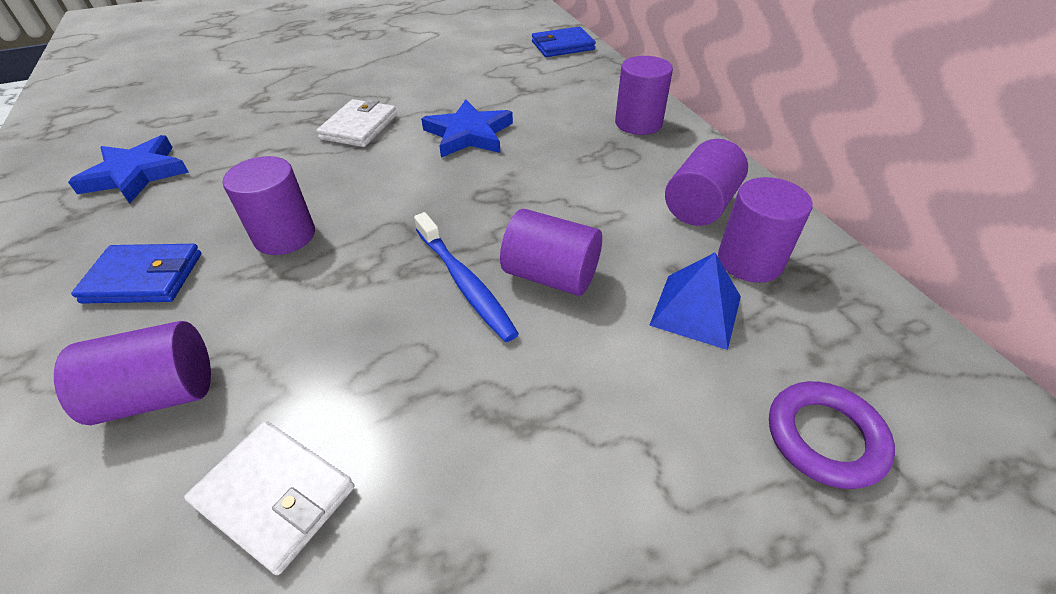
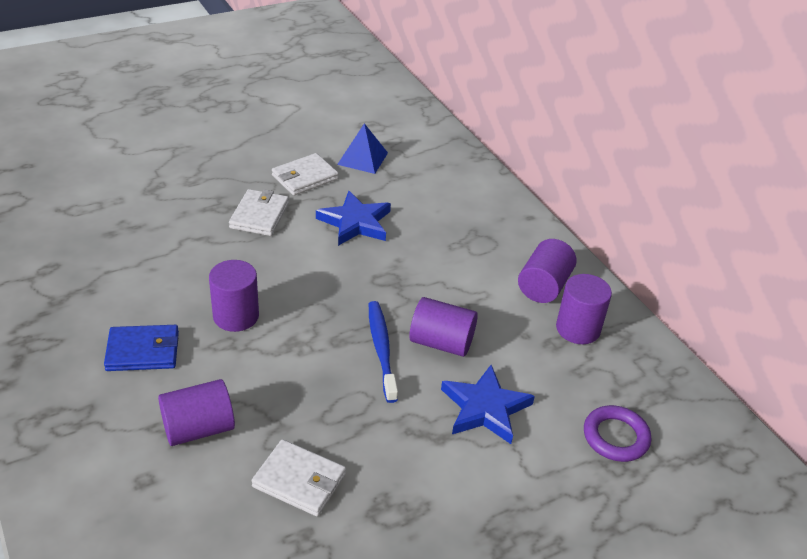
camera: 10 degrees left, 5 degrees down
blue star [68,135,189,203] -> blue star moved to [441,365,535,444]
blue toothbrush [414,212,519,342] -> blue toothbrush turned 150 degrees counterclockwise [369,301,398,403]
blue wallet [532,27,596,57] -> none
purple cylinder [615,56,673,135] -> none
blue pyramid [649,253,741,350] -> blue pyramid moved to [337,123,388,174]
none -> white wallet [272,153,339,196]

